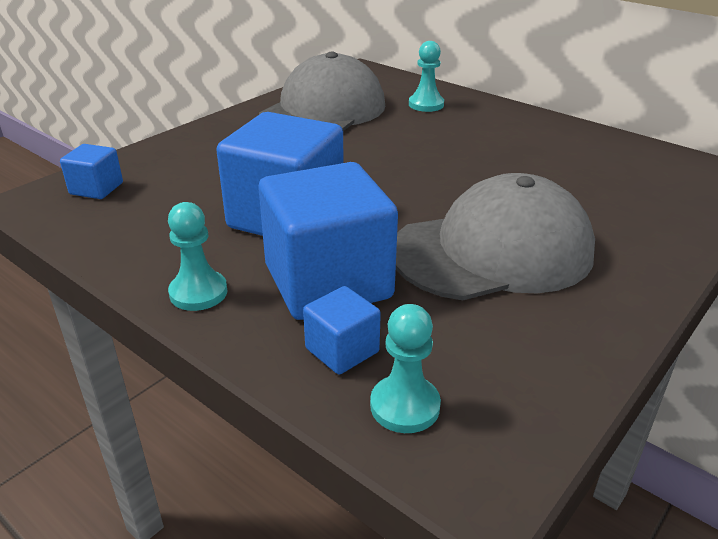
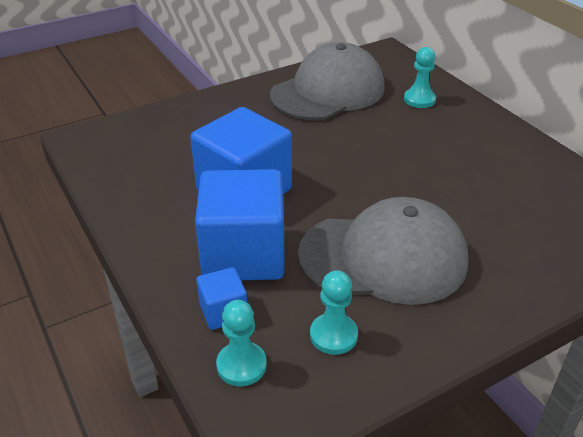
camera: 20 degrees right, 5 degrees up
blue cube [60,144,123,199] -> none
turquoise pawn [168,202,227,311] -> turquoise pawn moved to [310,270,358,355]

